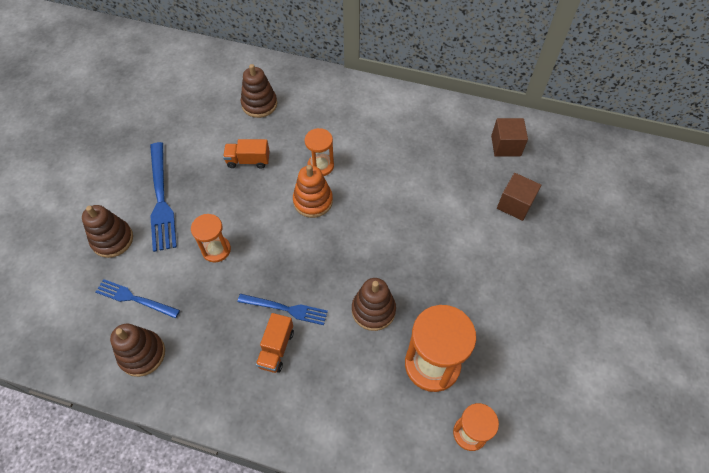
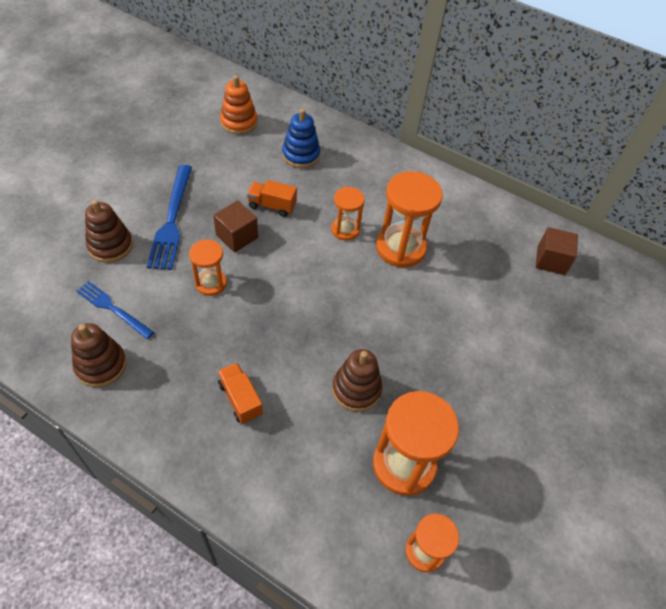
camera: 10 degrees right, 5 degrees down
blue fork [237,294,328,325] -> none
brown stacking toy [241,64,277,118] -> blue stacking toy [282,109,320,168]
orange truck [256,313,294,373] -> orange truck turned 120 degrees clockwise [217,363,263,424]
orange stacking toy [293,165,333,218] -> orange stacking toy moved to [220,75,258,135]
brown cube [497,173,541,221] -> brown cube moved to [213,200,258,253]
none -> orange hourglass [376,171,443,267]

